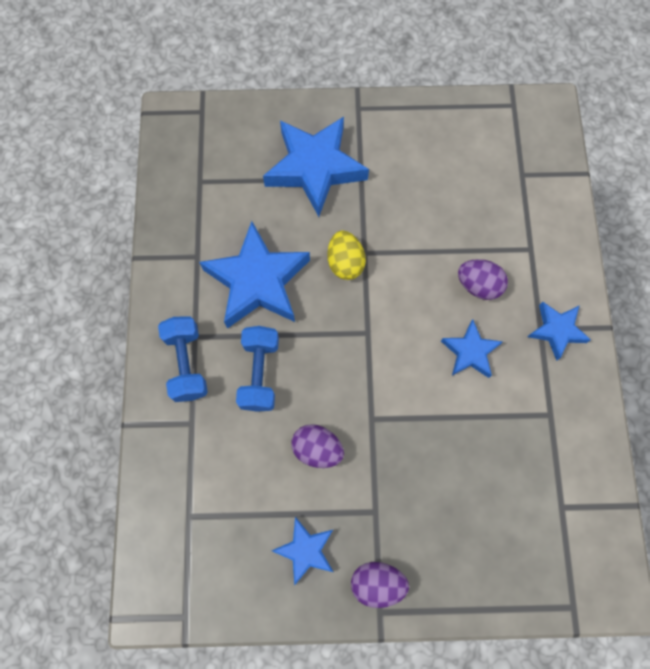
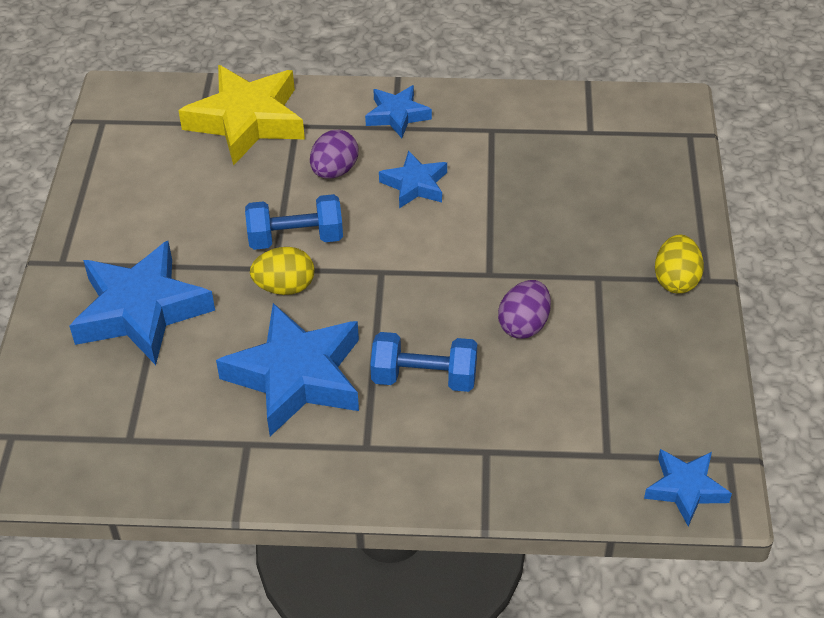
camera: 85 degrees left, 25 degrees down
blue dumbbell [158,317,208,402] -> blue dumbbell moved to [245,194,343,250]
blue star [272,517,333,586] -> blue star moved to [644,449,732,527]
purple egg [351,562,409,608] -> yellow egg [655,235,704,294]
none -> yellow star [178,65,305,166]

